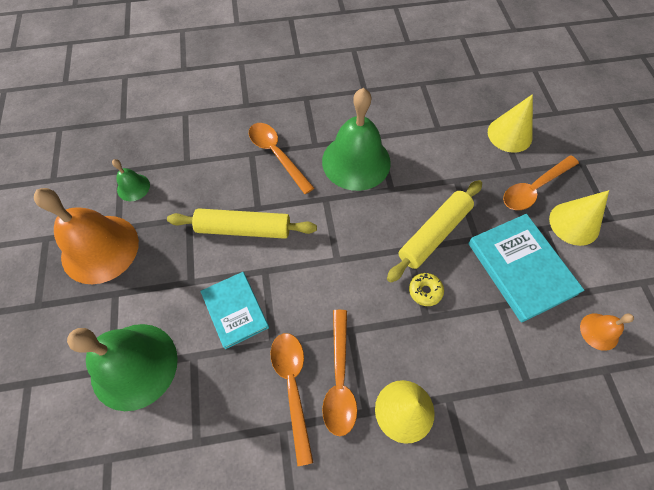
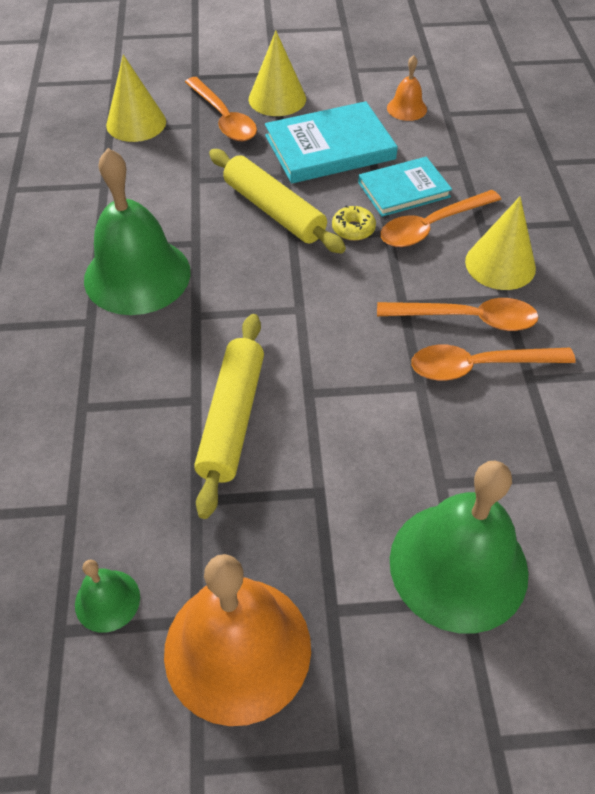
camera: 85 degrees left, 10 degrees down
turquoise book [200,272,269,349] -> turquoise book moved to [358,157,452,217]
orange spoon [249,123,314,194] -> orange spoon moved to [380,190,501,247]

